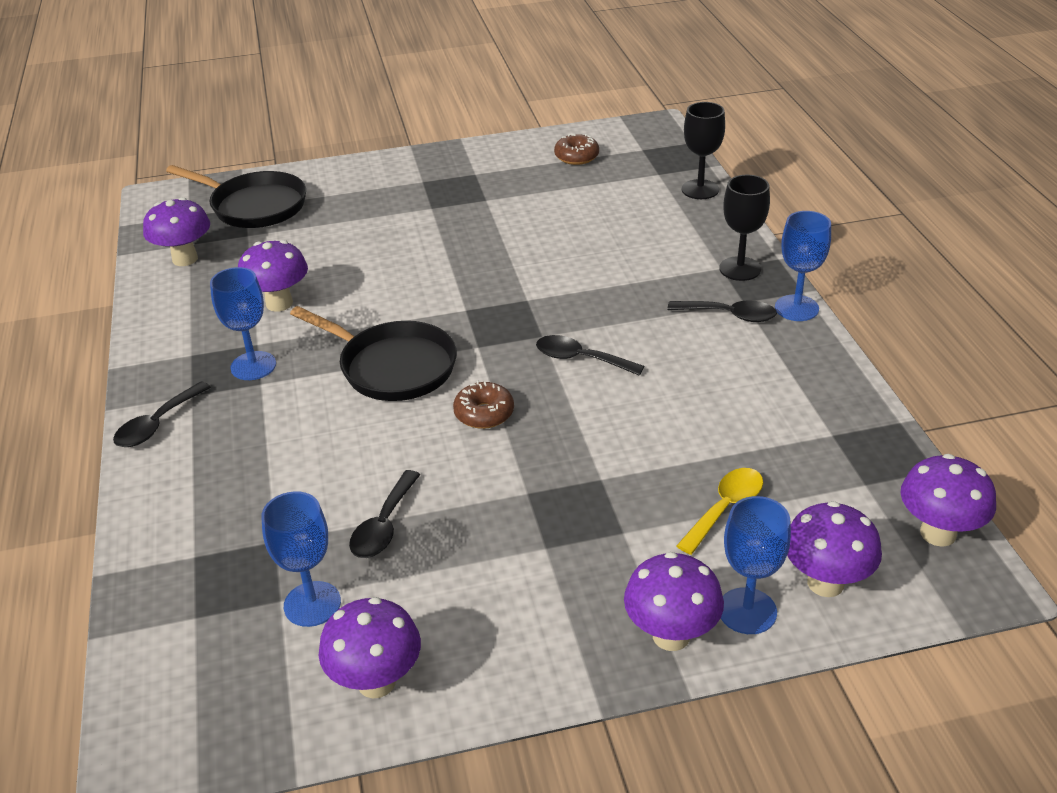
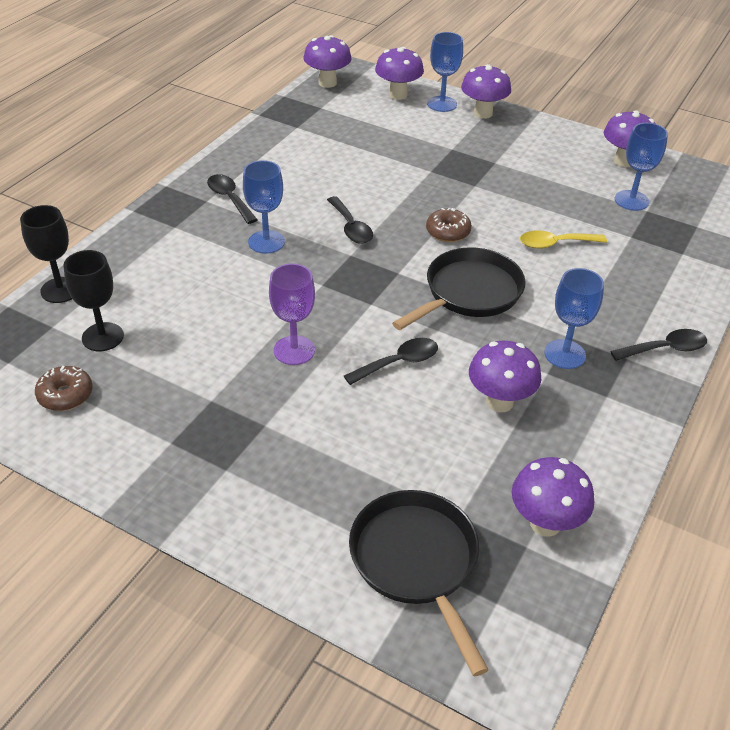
camera: 140 degrees left, 5 degrees up
black pan [290,306,457,401] -> black pan turned 60 degrees clockwise [392,247,526,330]
black spoon [349,470,421,558] -> black spoon moved to [344,338,438,385]
yellow spoon [677,468,763,555] -> yellow spoon moved to [520,230,607,249]
black goblet [719,175,770,281] -> black goblet moved to [64,250,124,351]
blue goblet [775,211,831,321] -> blue goblet moved to [243,160,285,254]
none -> purple goblet [269,264,315,365]

